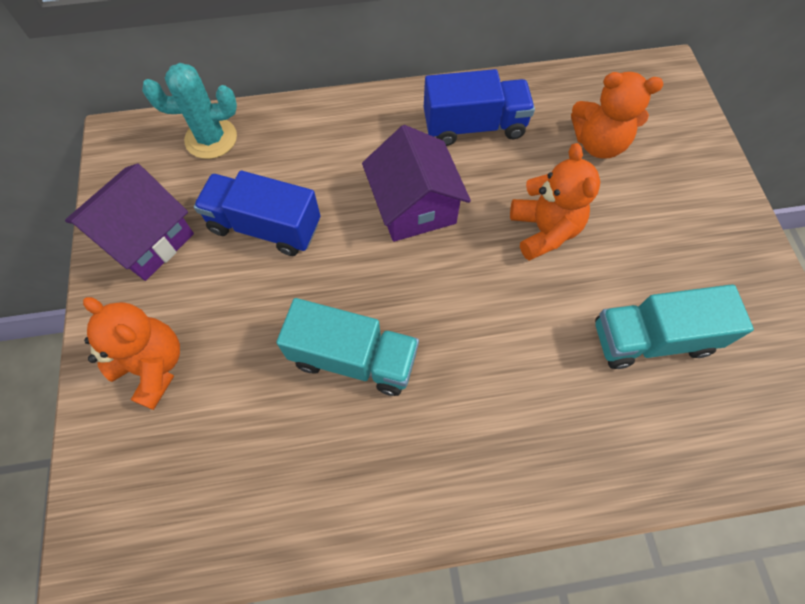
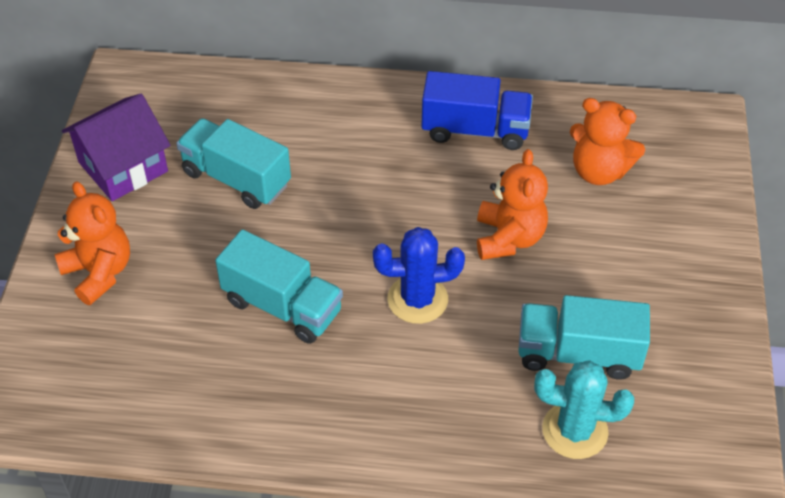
camera: 15 degrees right, 15 degrees down
turquoise cactus [142,63,237,159] -> turquoise cactus moved to [534,360,634,459]
blue truck [194,171,320,256] -> turquoise truck [176,118,291,209]
purple house [362,125,471,242] -> none
none -> blue cactus [373,227,465,324]

